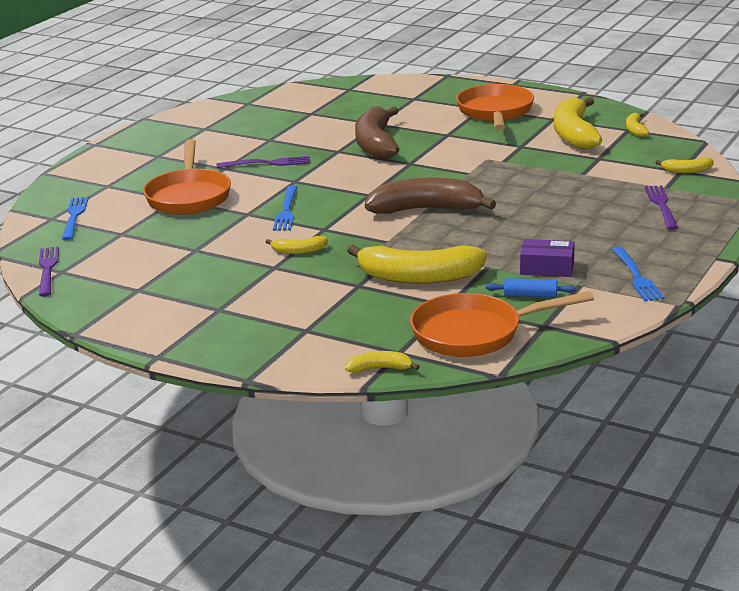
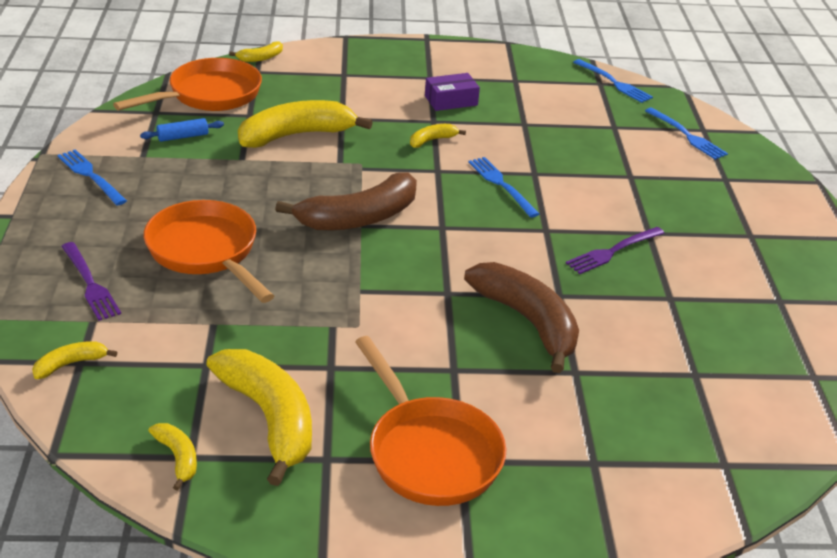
camera: 145 degrees right, 10 degrees up
purple fork [39,246,59,296] -> blue fork [573,59,653,103]
orange pan [143,139,231,215] -> orange pan moved to [144,200,274,303]
purple box [520,239,575,277] -> purple box moved to [425,73,480,111]

